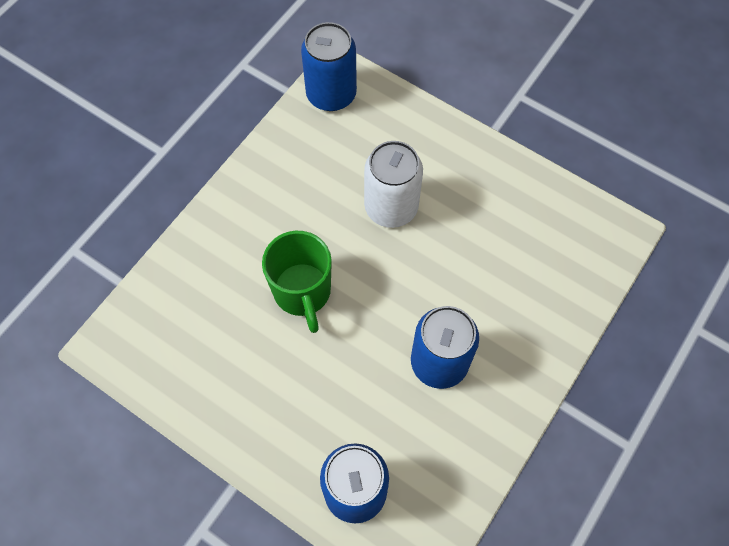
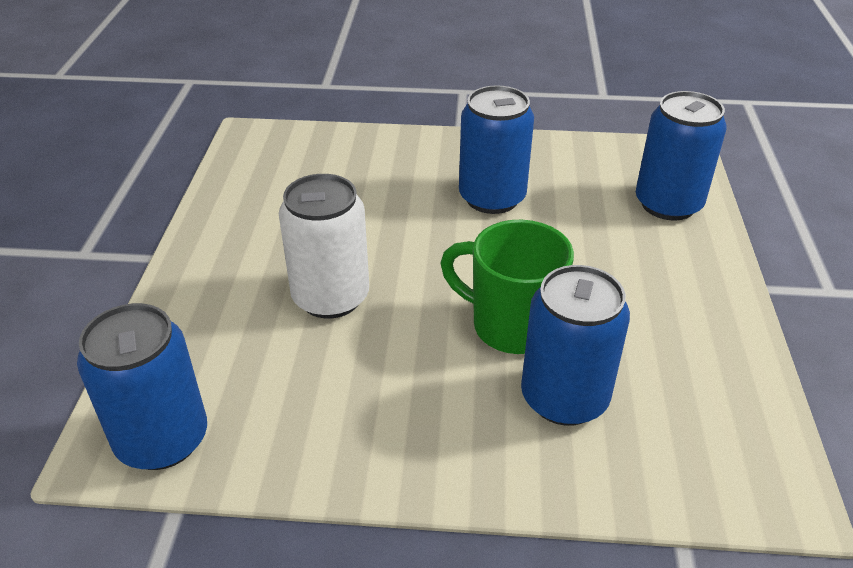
camera: 120 degrees left, 25 degrees down
green mug [262,231,332,333] -> green mug turned 105 degrees counterclockwise [440,220,574,354]
none -> blue can [521,265,630,426]

